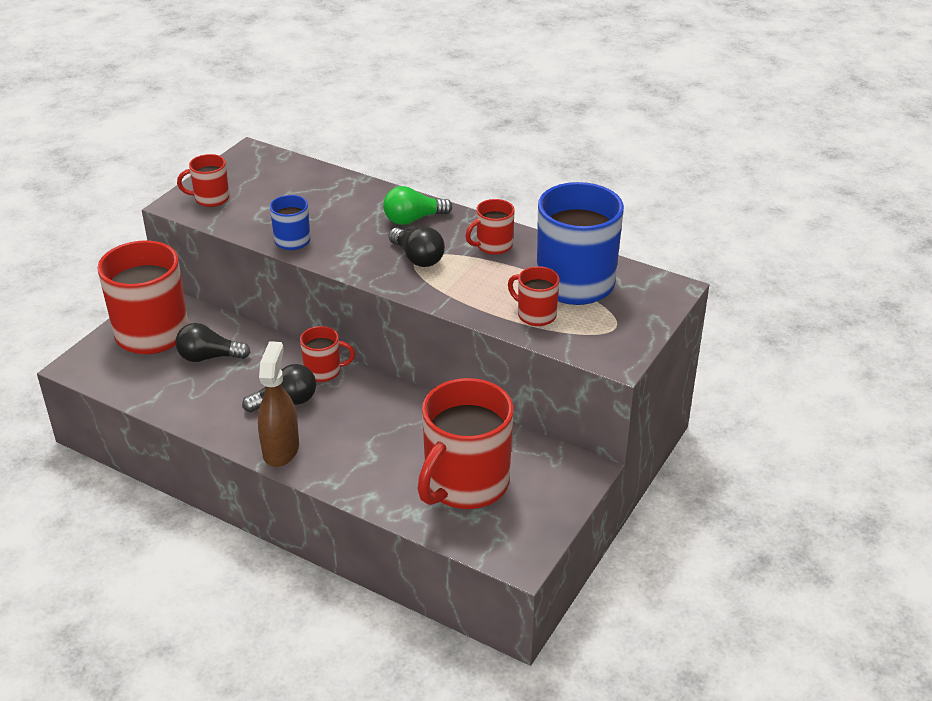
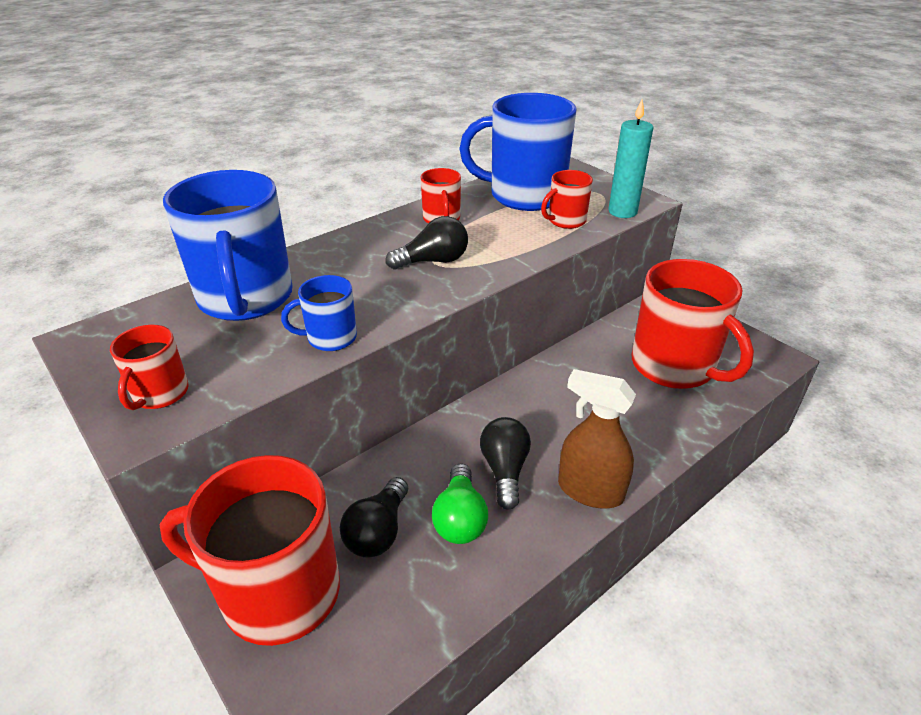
camera: 70 degrees left, 0 degrees up
red mug [300,326,355,382] -> none
green light bulb [383,186,452,225] -> green light bulb moved to [432,463,488,544]
none -> blue mug [163,170,293,321]
none -> turquoise candle [608,100,653,218]

